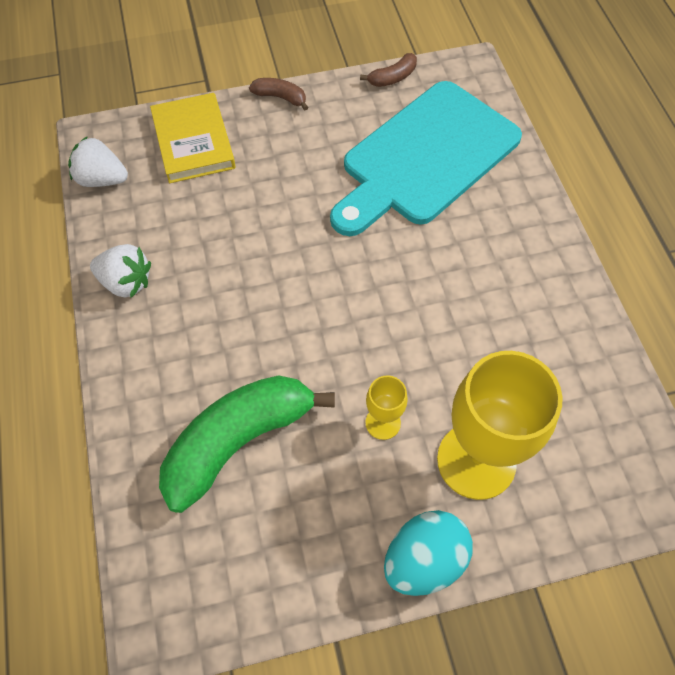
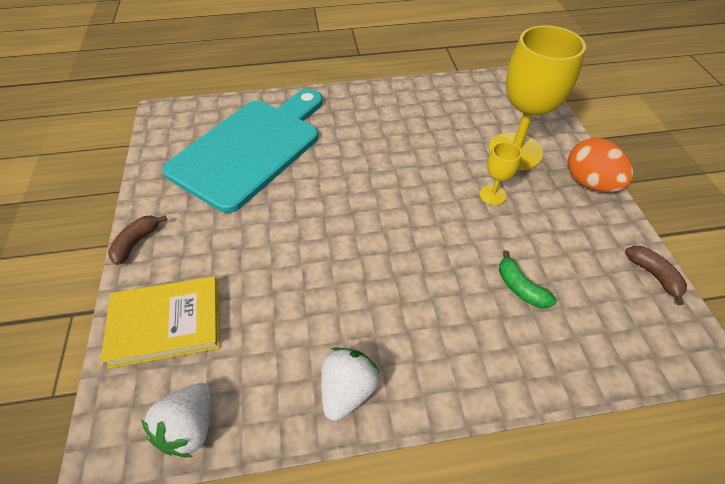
camera: 85 degrees left, 10 degrees down
green banana [159,375,335,513] -> green banana [499,250,557,308], size x0.44
turquoise cutting board [330,81,522,236] -> turquoise cutting board turned 105 degrees counterclockwise [163,89,323,213]
brown banana [360,53,417,87] -> brown banana moved to [625,246,687,305]
turquoise egg [384,510,473,596] -> orange egg [568,138,633,192]

